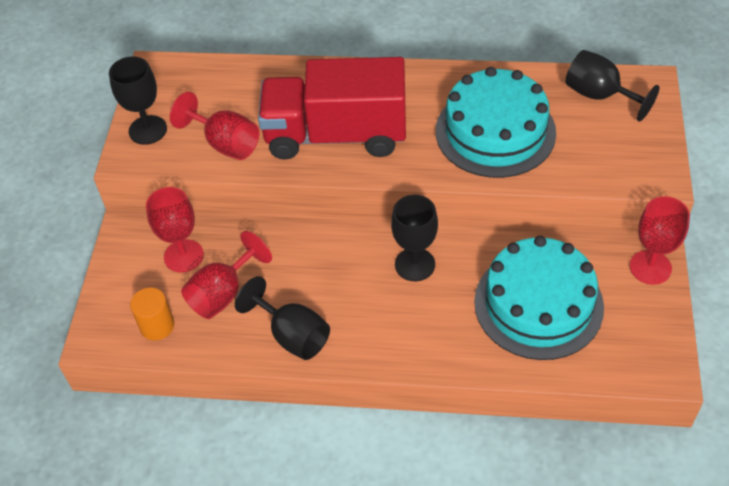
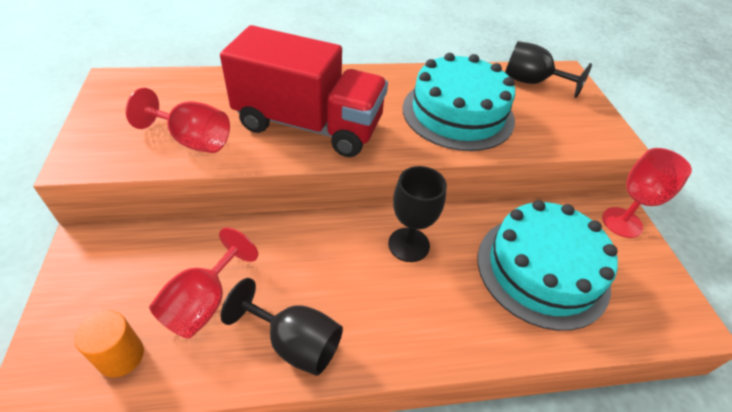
camera: 20 degrees left, 5 degrees down
black goblet [109,56,167,145] -> none
red goblet [146,187,204,273] -> none
red truck [258,57,406,160] -> red truck turned 150 degrees counterclockwise [220,25,388,157]

